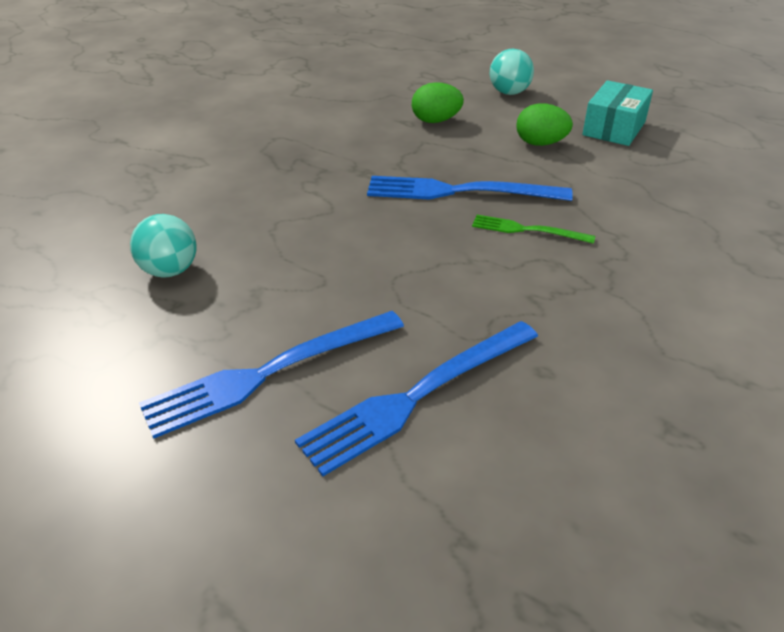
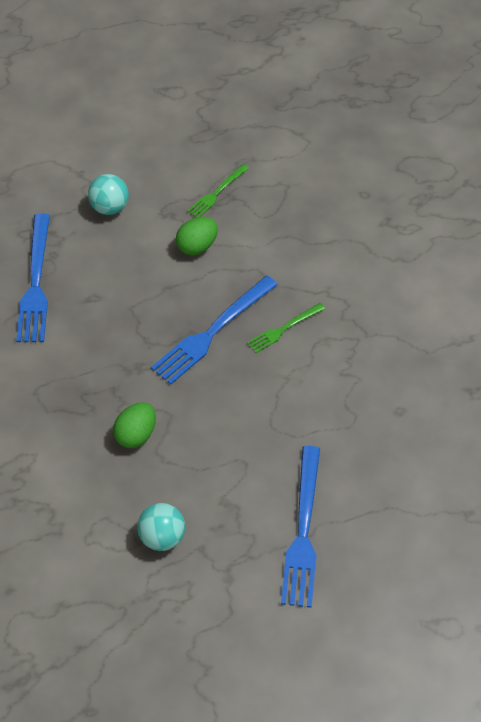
camera: 55 degrees left, 15 degrees up
blue fork [295,321,538,476] -> blue fork moved to [16,214,50,342]
green egg [412,82,464,123] -> green egg moved to [113,402,156,448]
turquoise box [582,80,653,146] -> green fork [187,164,249,218]

